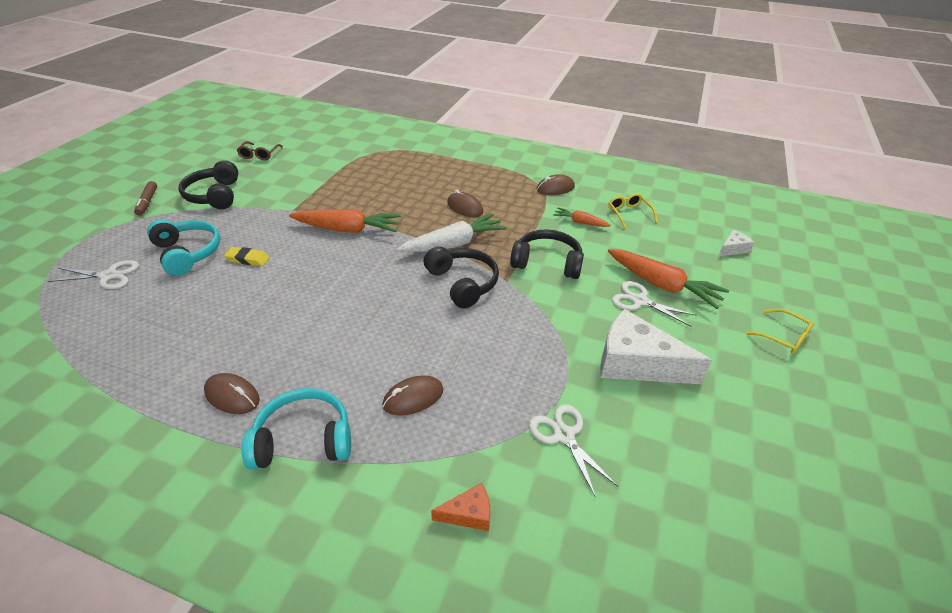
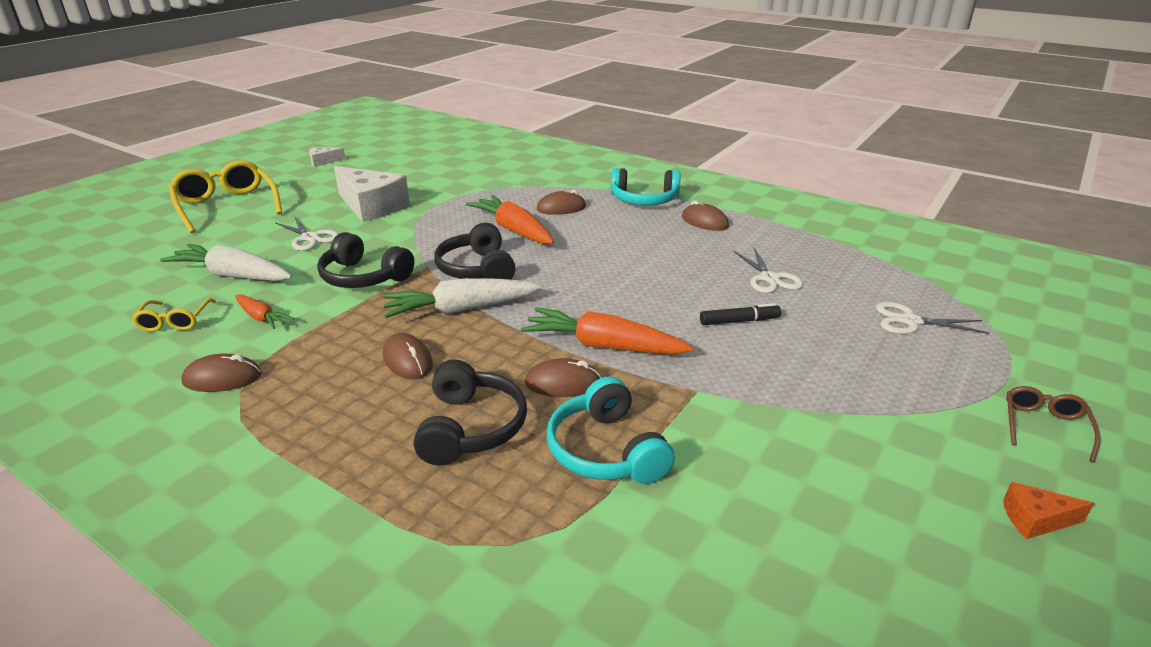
camera: 165 degrees left, 10 degrees down
brown marker [134,181,157,216] -> none
turquoise headphones [147,219,220,276] -> turquoise headphones moved to [547,376,675,484]
black headphones [179,160,238,209] -> black headphones moved to [414,360,527,466]
yellow eraser [224,247,269,266] -> black marker [700,303,781,325]
brown glasses [237,141,283,161] -> brown glasses moved to [1006,386,1101,462]
orange cheese [431,483,491,531] -> orange cheese moved to [1003,482,1094,539]
white scissors [529,404,618,498] -> white scissors moved to [733,248,803,293]
orange carrot [608,249,729,309] -> orange carrot moved to [466,195,554,244]
white cheese [718,230,754,256] -> white cheese moved to [309,147,345,167]
yellow glasses [746,309,814,354] -> yellow glasses [168,160,282,234], size x1.95
none -> white carrot [160,244,292,281]
none -> brown mouse [525,358,601,397]

